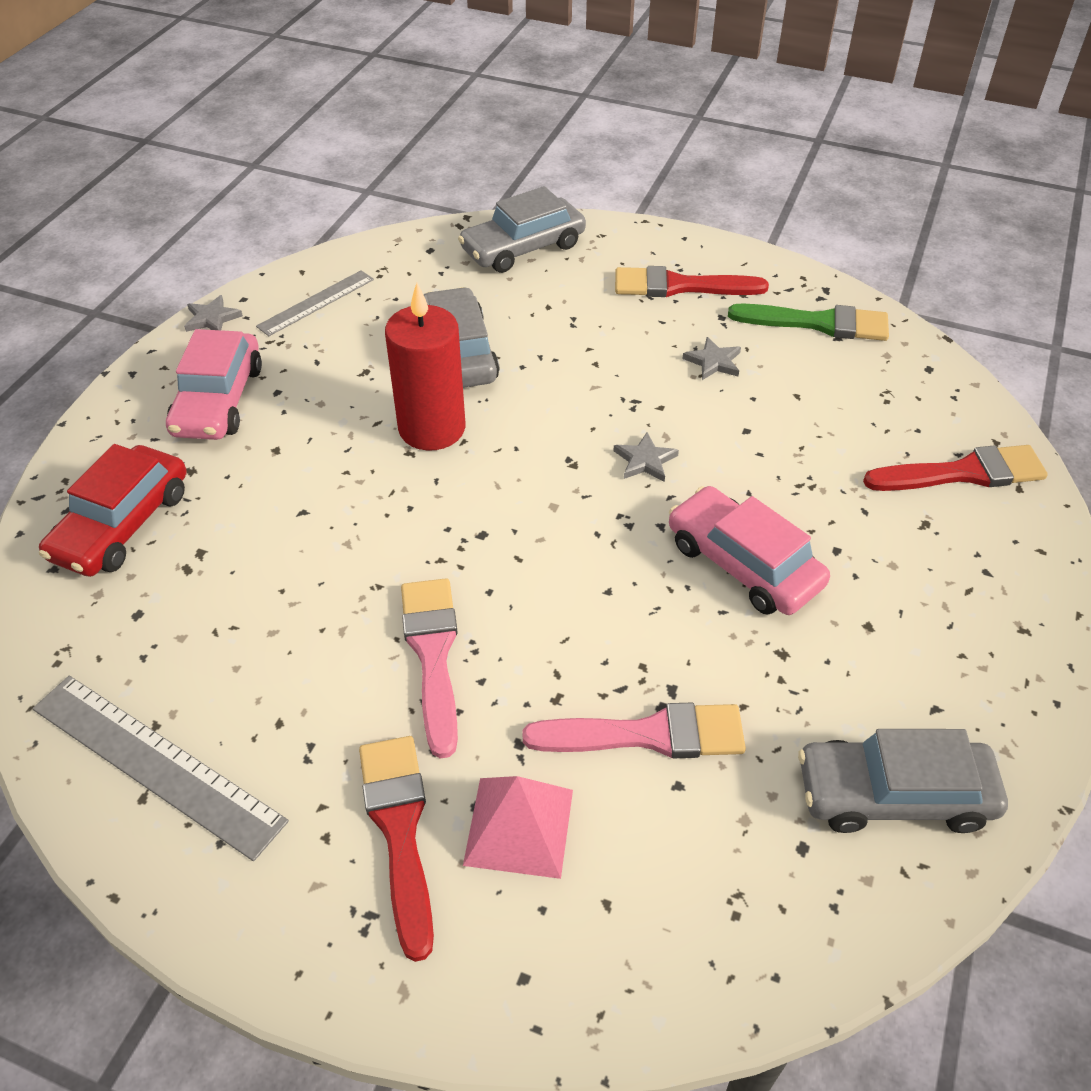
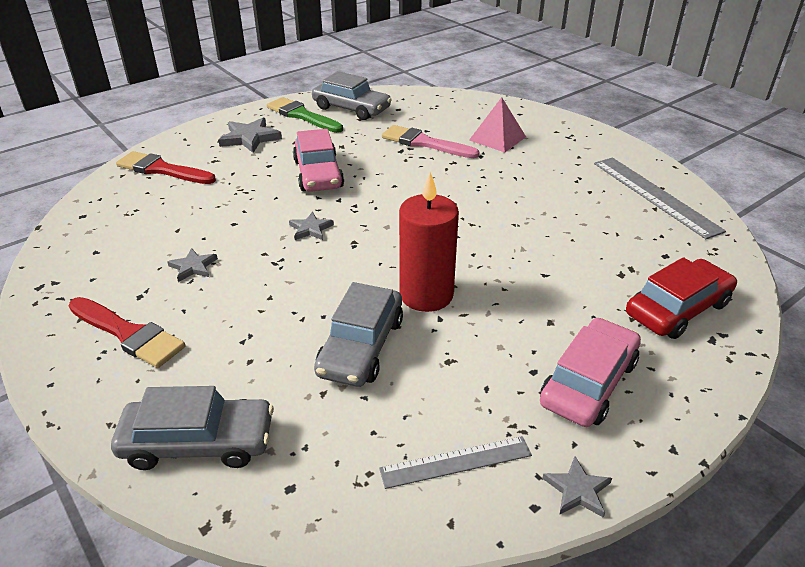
camera: 150 degrees left, 10 degrees down
red brush [359,736,434,962] -> none
pink brush [401,578,458,758] -> none
green brush [728,303,889,341] -> green brush moved to [267,97,343,133]
none -> grey star [218,117,282,153]

